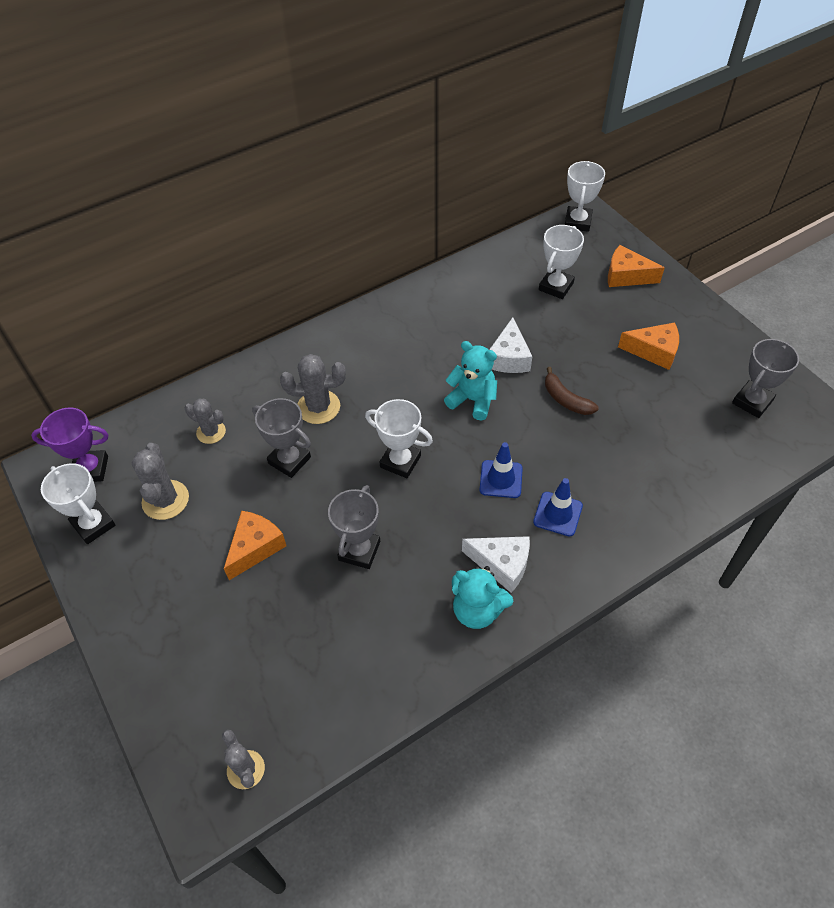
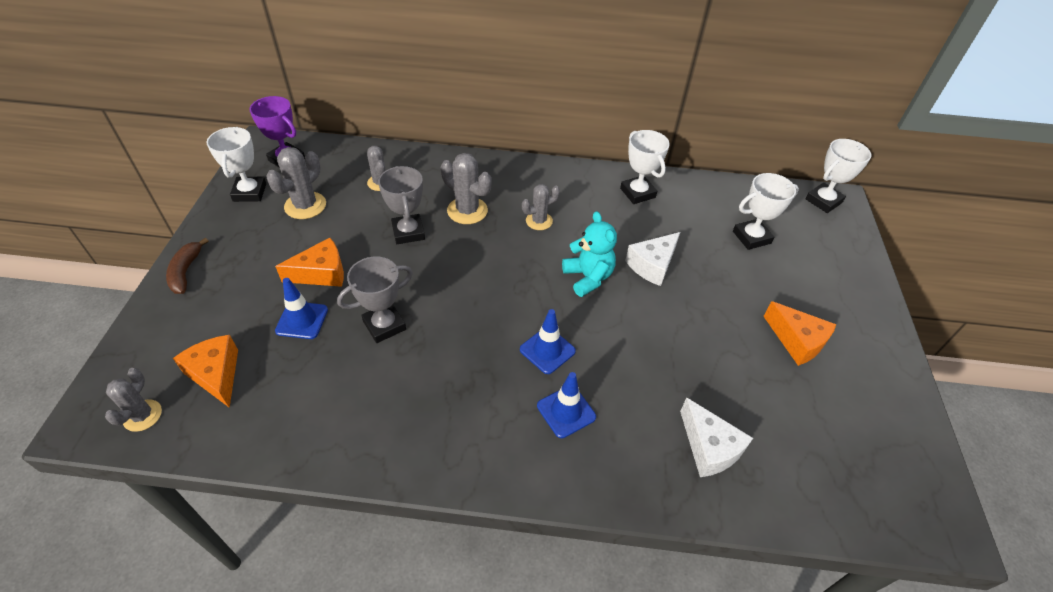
camera: 35 degrees right, 5 degrees down
white trophy [365,399,433,478] -> white trophy moved to [620,130,670,204]
turquoise teddy bear [452,566,513,629] -> none
white cheese [462,536,530,593] -> white cheese moved to [680,398,753,477]
brown banana [545,367,599,415] -> brown banana moved to [166,238,209,294]
orange cheese [608,245,665,287] -> orange cheese moved to [173,335,238,408]
grey trophy [732,339,799,418] -> none
none -> blue traffic cone [275,278,328,339]
none -> grey cactus [522,184,560,230]

